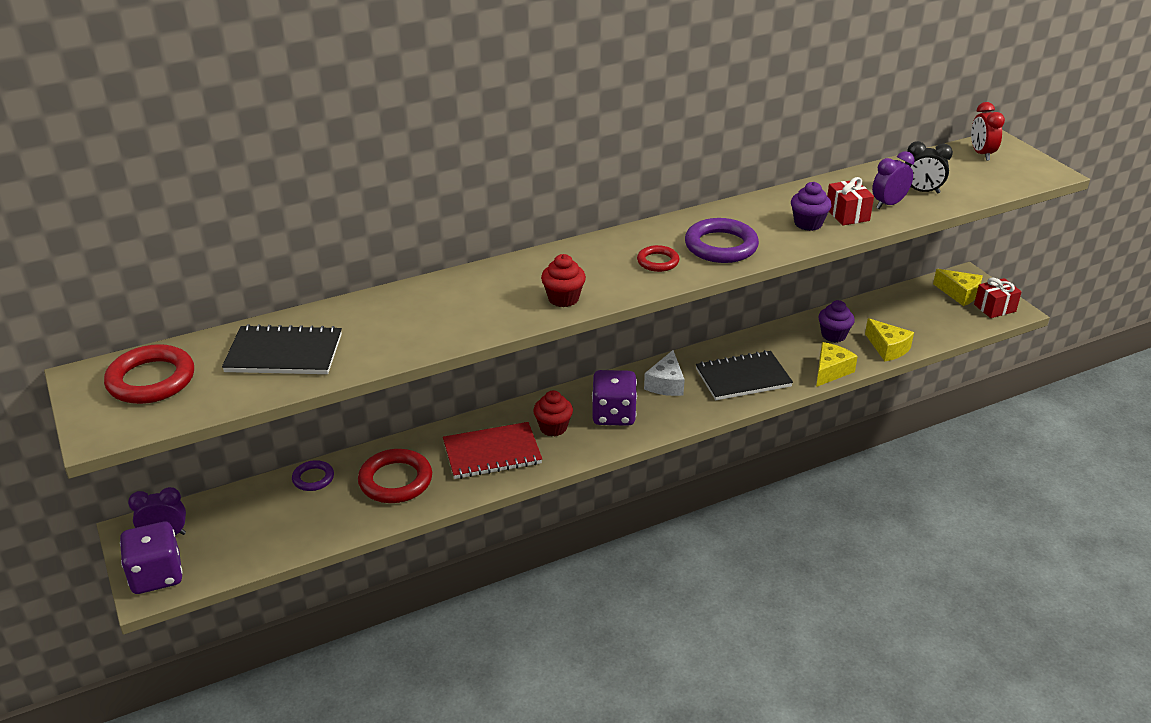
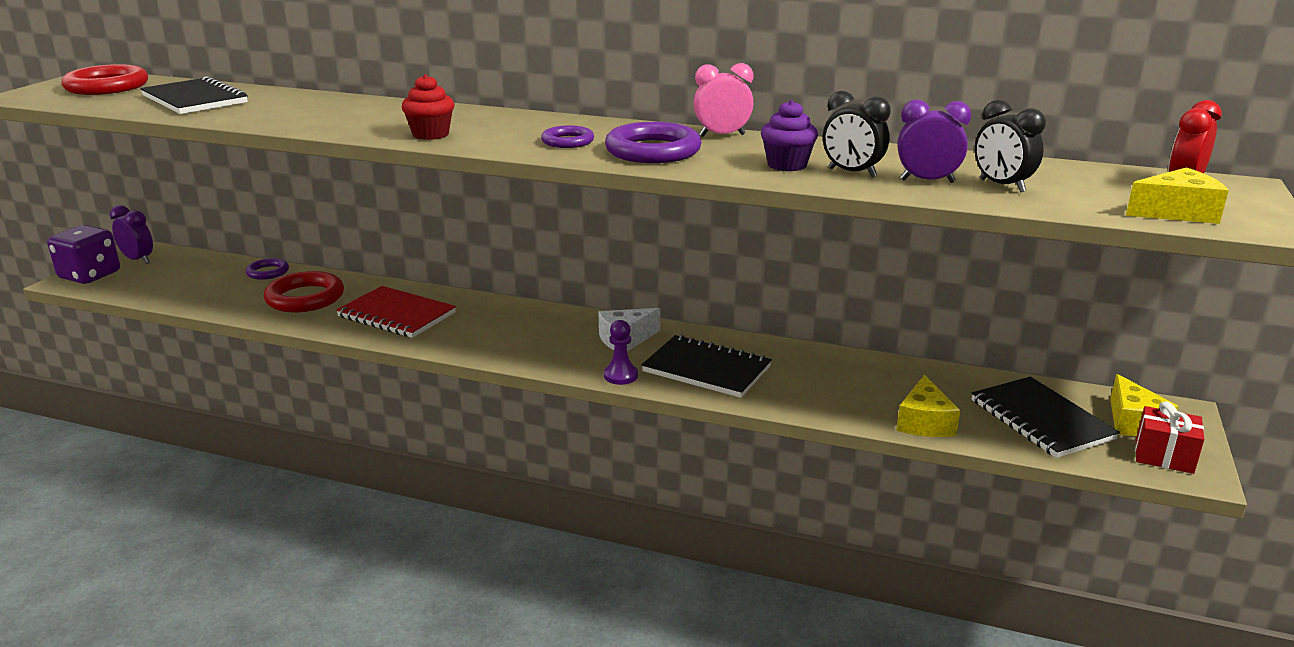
camera: 45 degrees right, 10 degrees down
red cupcake [533,390,573,436] -> none
purple dice [592,370,637,426] -> none
red ring [637,245,679,272] -> purple ring [541,125,594,148]
yellow cheese [816,342,858,387] -> yellow cheese moved to [1126,167,1229,224]
purple cupcake [818,300,855,342] -> none
red gift [827,177,874,226] -> black clock [823,91,891,178]
none -> purple pawn [604,320,638,385]
none -> pink clock [694,63,753,137]
none -> black notebook [971,377,1120,458]

